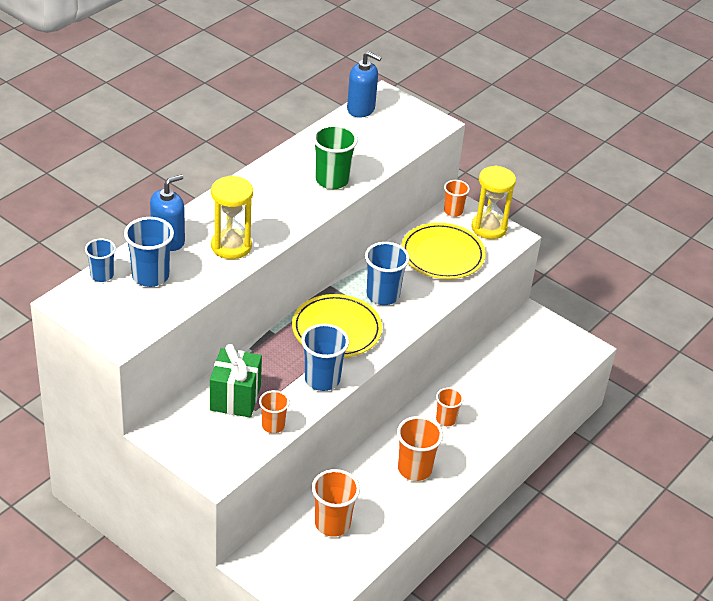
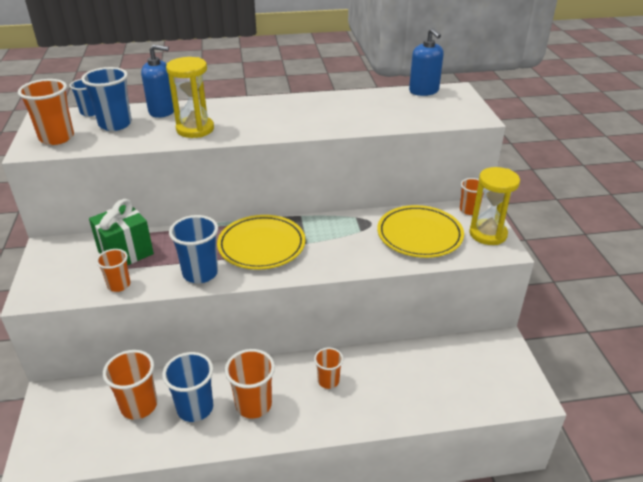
camera: 45 degrees right, 5 degrees down
green cup [313,124,358,189] -> none
blue cup [365,242,410,305] -> blue cup moved to [162,352,213,422]
none -> orange cup [18,79,74,145]

